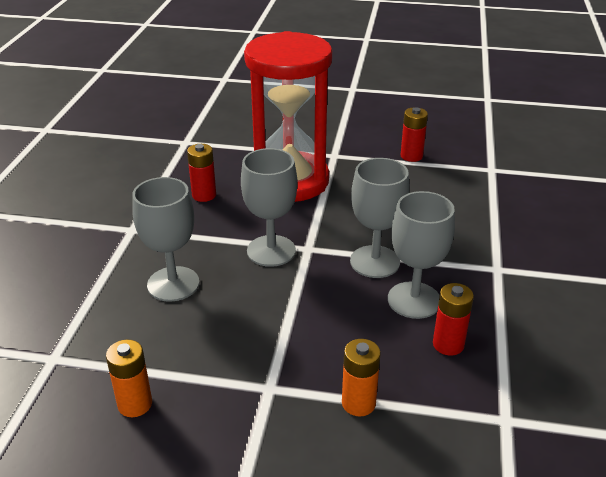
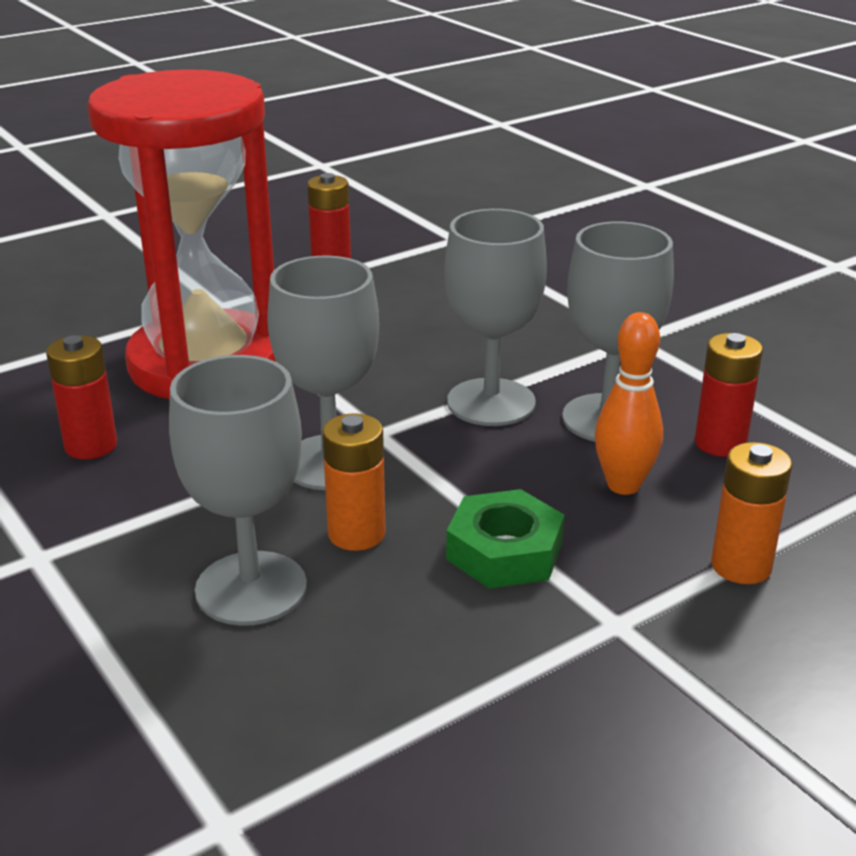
camera: 45 degrees left, 5 degrees down
orange battery [106,340,152,417] -> orange battery moved to [322,413,386,551]
none -> green nut [446,489,565,588]
none -> orange bowling pin [595,312,663,495]

